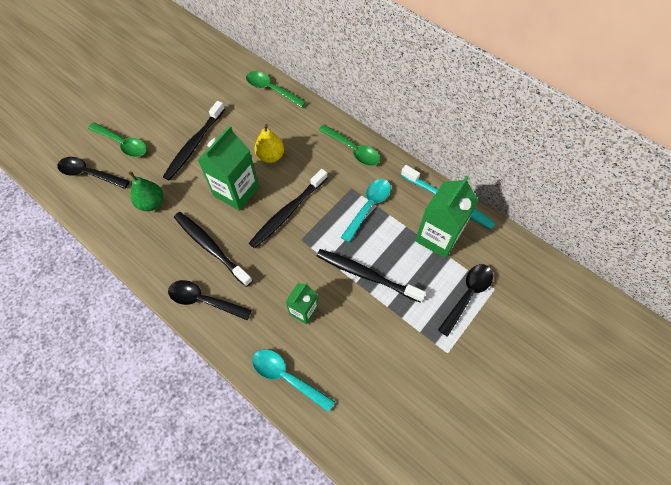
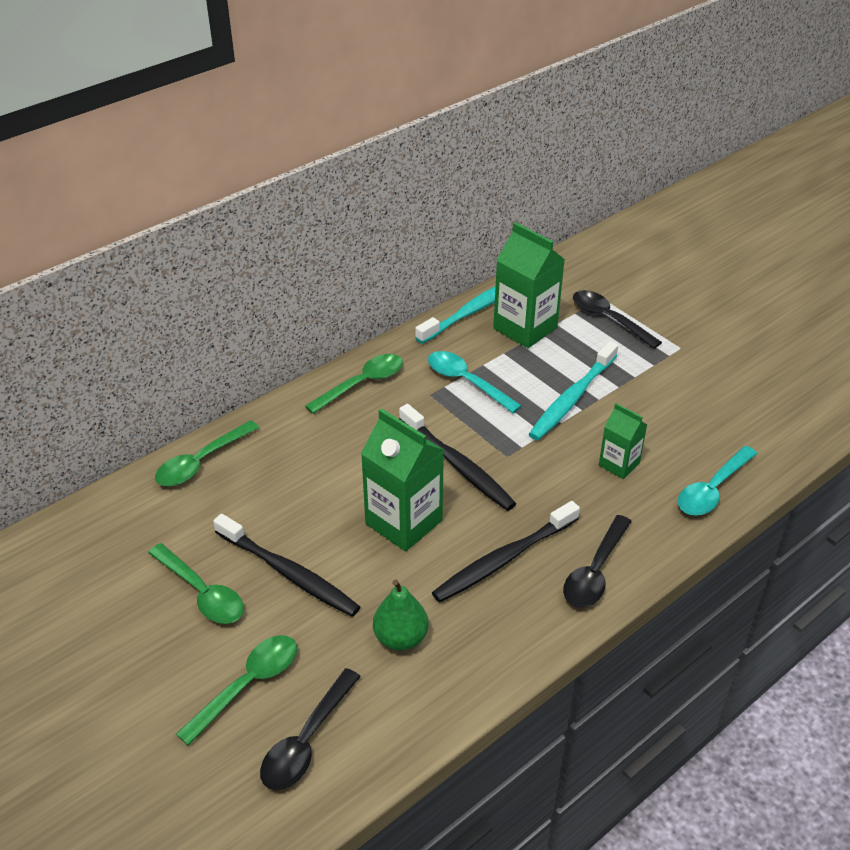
camera: 80 degrees left, 20 degrees down
yellow pear [254,124,284,163] -> none
black toothbrush [317,249,426,303] -> turquoise toothbrush [529,341,618,440]
none -> green spoon [148,543,244,624]

